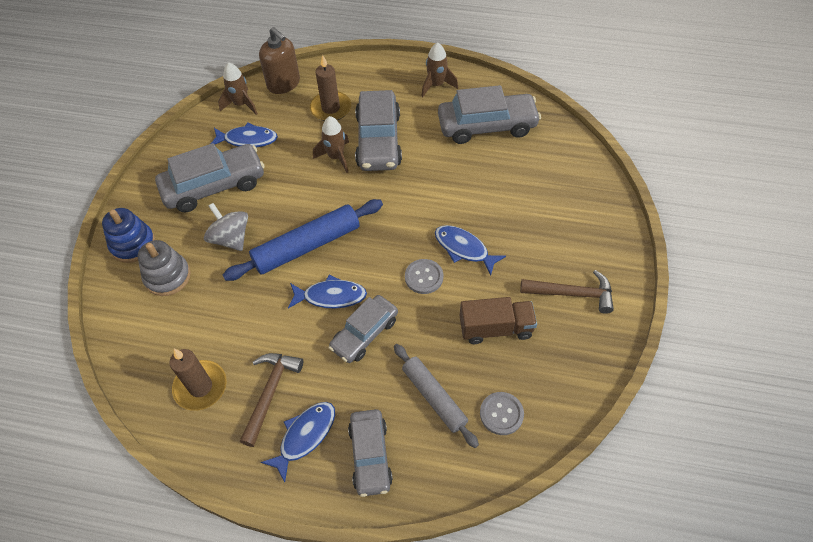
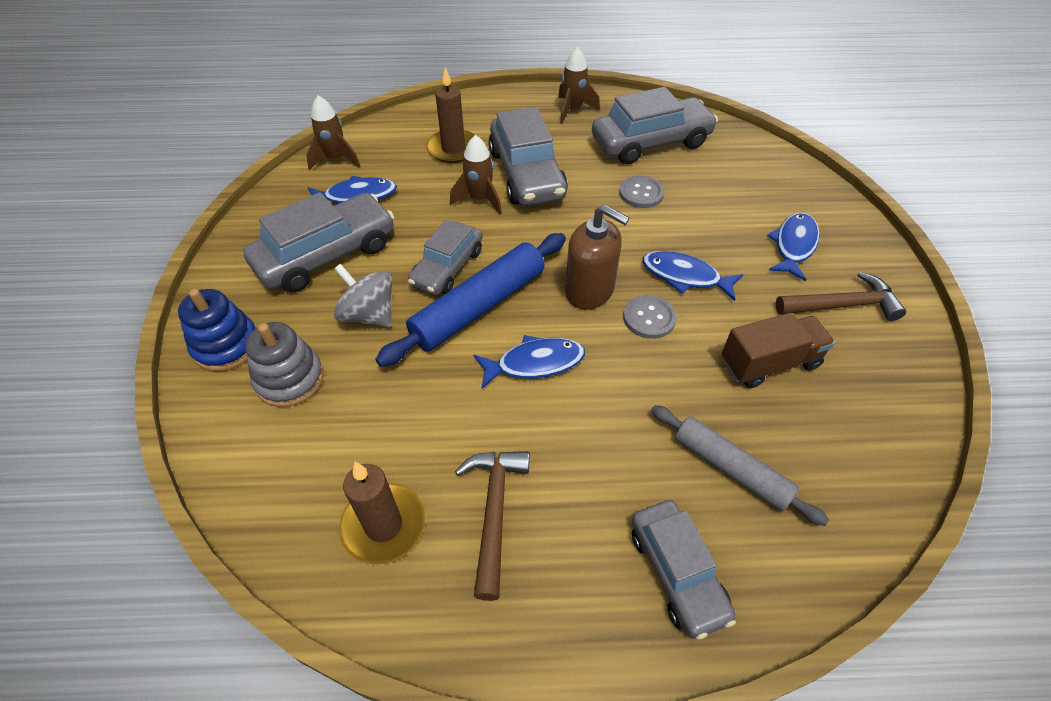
camera: 15 degrees left, 5 degrees down
brown soap dispenser [259,27,300,94] -> brown soap dispenser moved to [565,205,630,310]
blue fish [261,402,335,482] -> blue fish moved to [767,212,820,281]
grey car [329,295,398,363] -> grey car moved to [408,219,483,295]
grey button [480,392,524,435] -> grey button moved to [619,176,664,208]

